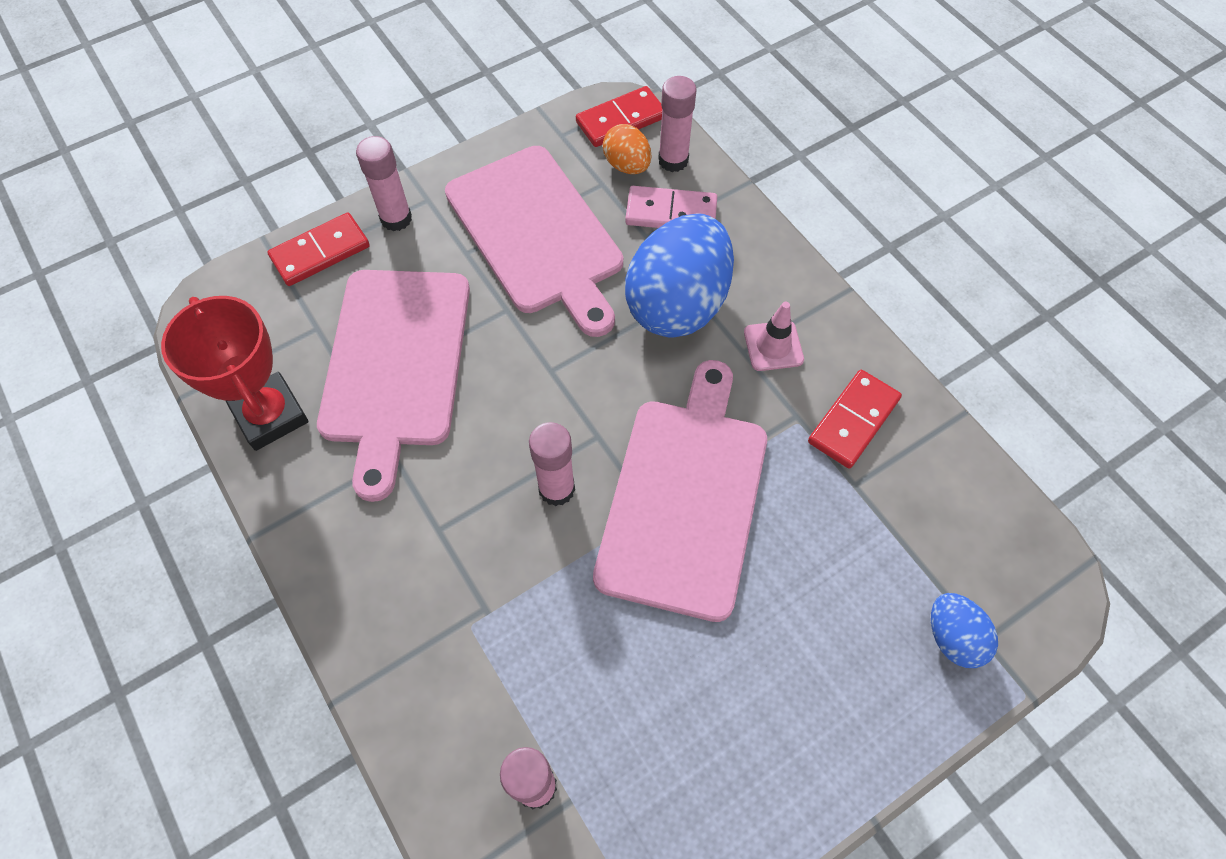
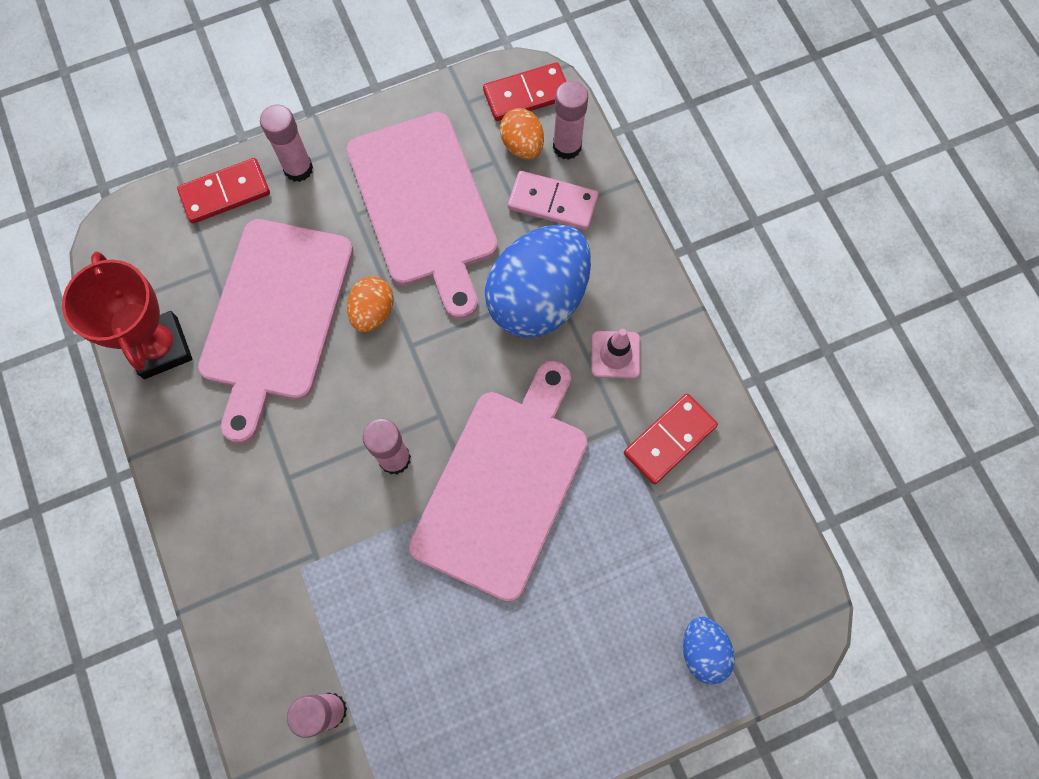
camera: 10 degrees right, 10 degrees up
none -> orange egg [347,276,394,332]

